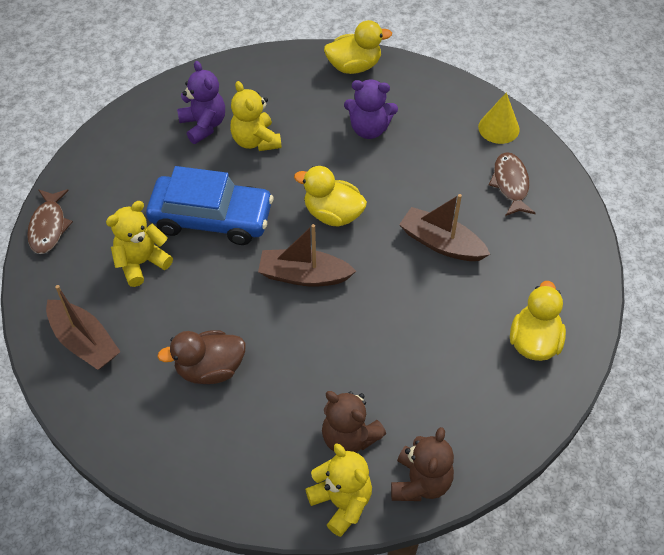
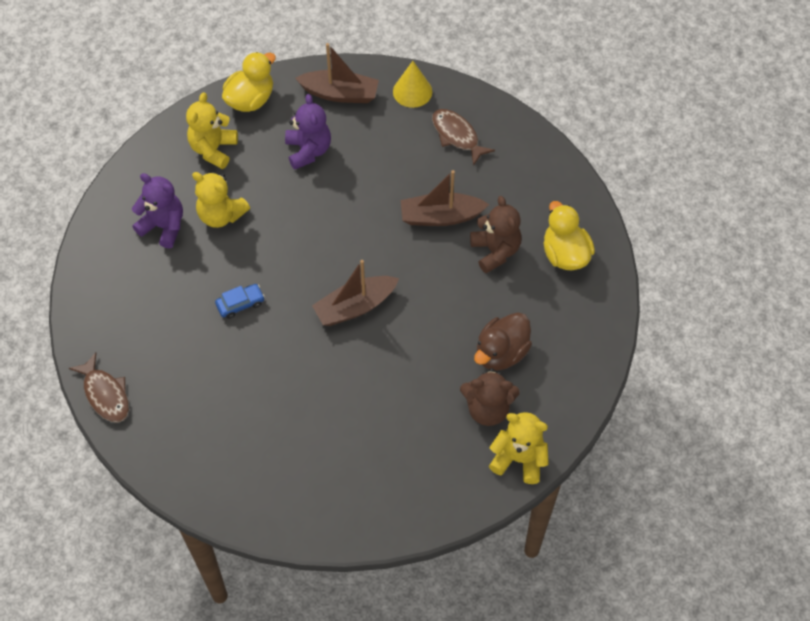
camera: 35 degrees left, 5 degrees up
brown boat [46,285,120,370] -> brown boat moved to [295,43,379,103]
yellow teddy bear [106,201,173,287] -> yellow teddy bear moved to [186,92,238,169]
blue car [146,166,274,245] -> blue car [215,284,265,319], size x0.40
brown duck [157,330,246,384] -> brown duck moved to [474,313,532,371]
yellow duck [294,166,367,226] -> none
purple teddy bear [344,79,398,139] -> purple teddy bear turned 75 degrees counterclockwise [285,94,331,170]
brown teddy bear [391,427,454,501] -> brown teddy bear moved to [470,196,521,273]

